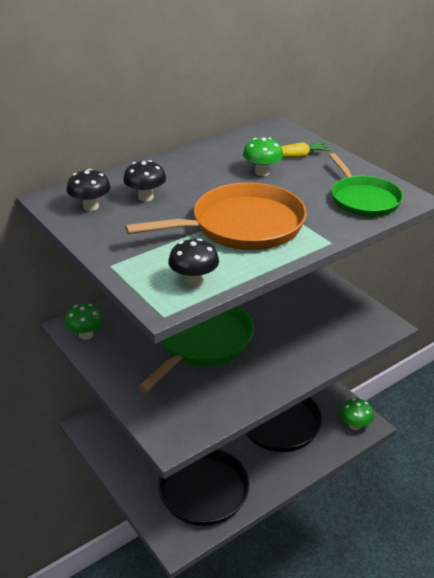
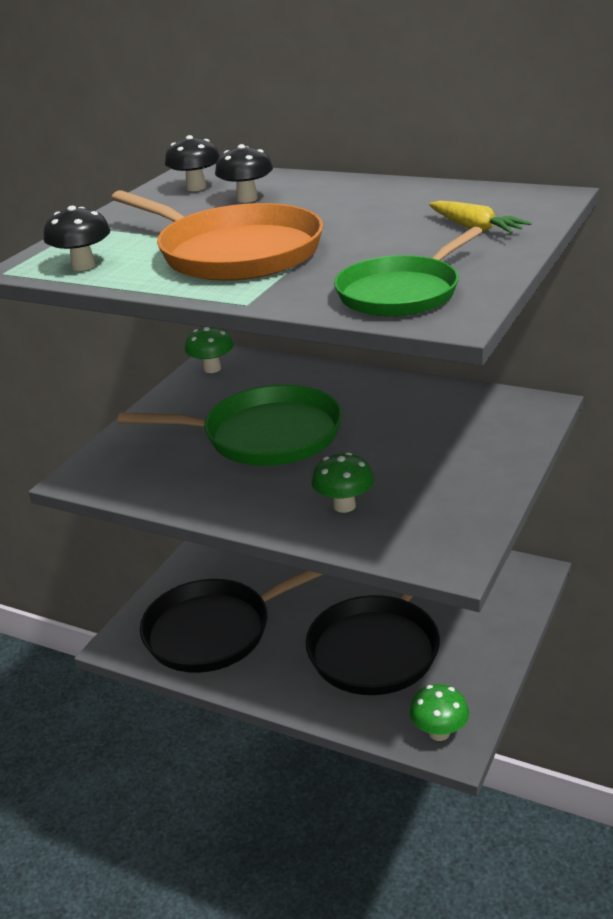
camera: 65 degrees right, 5 degrees down
green mushroom [243,137,283,176] -> green mushroom moved to [311,452,374,513]

